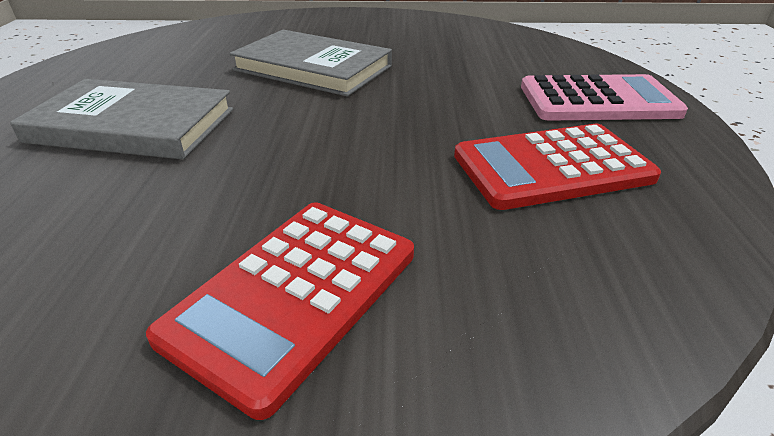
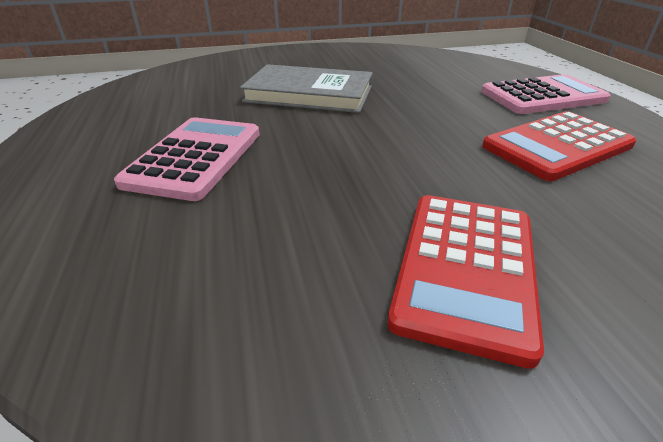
camera: 15 degrees left, 0 degrees up
grey book [10,79,233,159] -> pink calculator [114,117,260,201]

